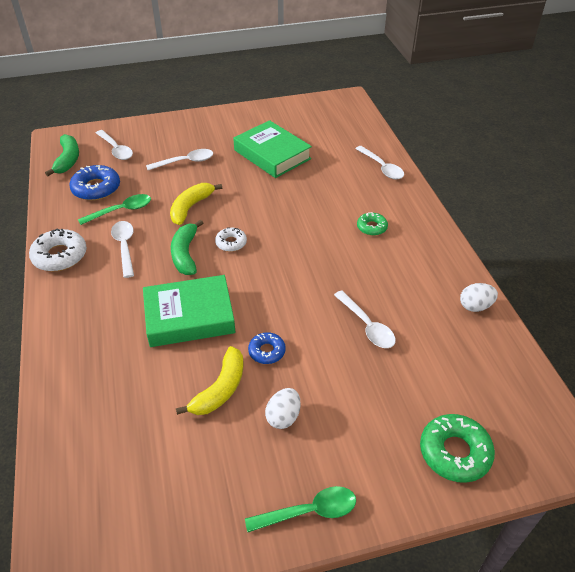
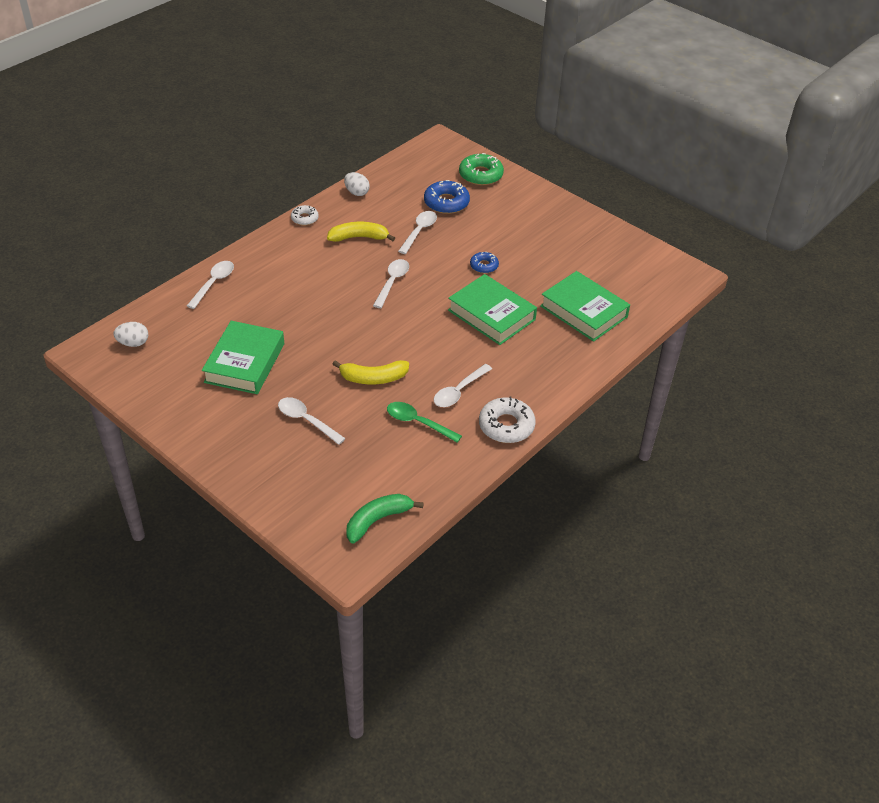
camera: 125 degrees left, 0 degrees up
blue donut [69,165,120,201] -> blue donut moved to [424,180,470,214]
white spoon [96,130,133,160] -> white spoon moved to [373,259,409,308]
green banana [171,220,203,275] -> none
yellow banana [176,346,243,415] -> yellow banana moved to [327,222,395,242]
white donut [215,227,247,252] -> white donut moved to [291,205,319,225]
green spoon [245,486,356,532] -> none
white egg [265,388,301,429] -> white egg moved to [113,322,148,347]
green donut [357,212,388,236] -> none
none -> green book [540,271,630,342]

